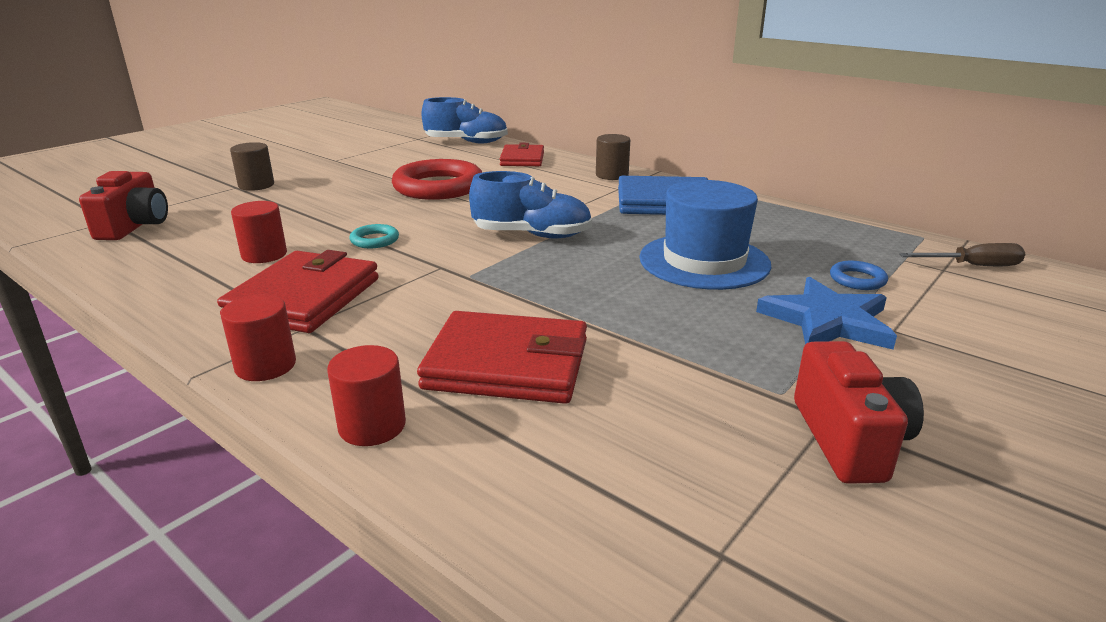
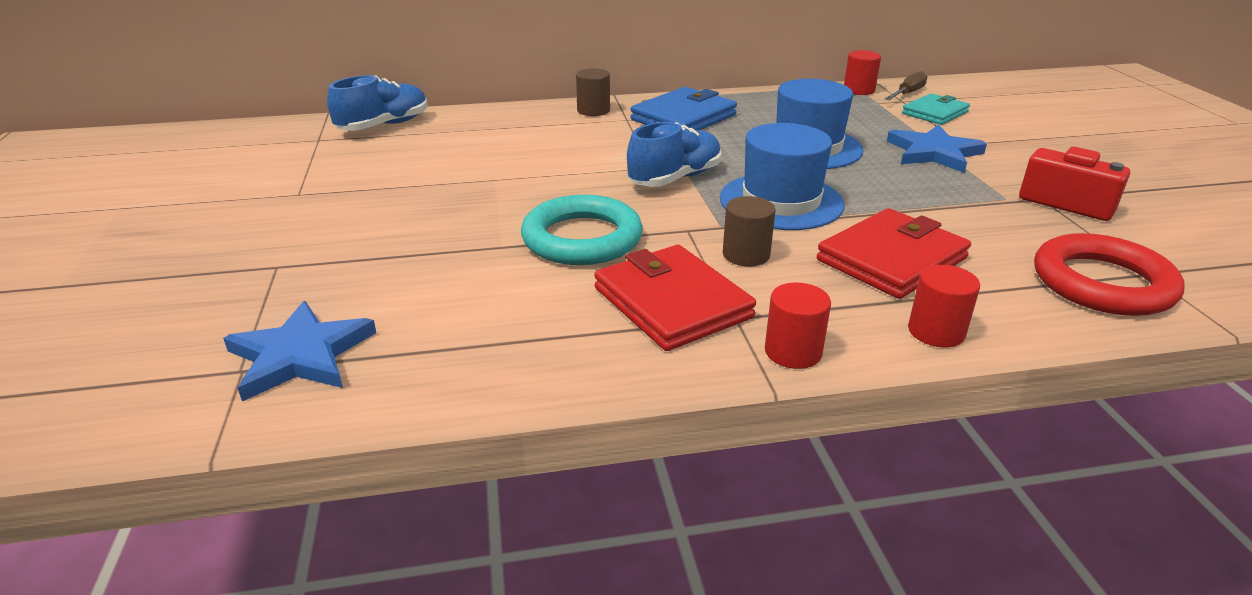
camera: 50 degrees left, 5 degrees up
red camera [79,171,168,240] -> blue star [223,301,376,402]
brown cylinder [230,142,274,191] -> brown cylinder moved to [723,196,776,266]
red cylinder [231,201,287,263] -> red cylinder moved to [844,50,881,95]
turquoise ring [349,224,399,248] -> turquoise ring [521,194,643,265], size x2.26
red ring [392,159,482,200] -> red ring moved to [1034,233,1185,316]
red wallet [500,143,544,166] -> none
blue ring [830,261,888,290] -> none
none -> blue hat [720,123,844,230]
none -> turquoise wallet [902,93,970,125]

